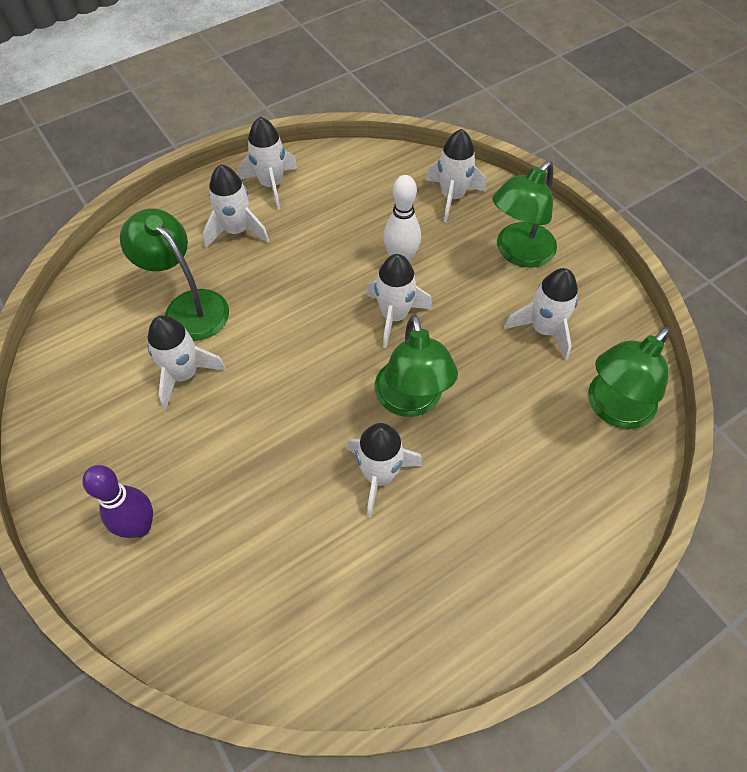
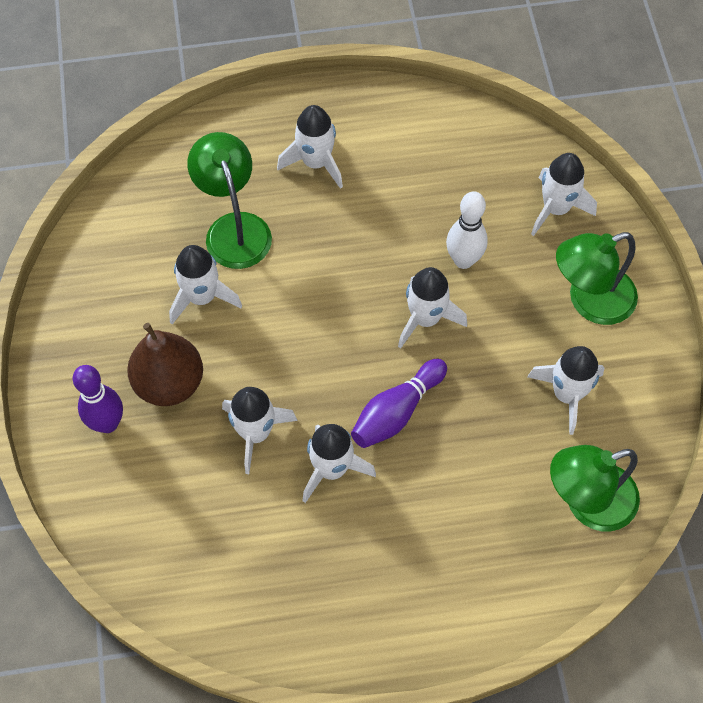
camera: 25 degrees right, 5 degrees up
white rocket [238,117,298,210] -> white rocket moved to [222,387,298,474]
green lamp [375,315,458,417] -> purple bowling pin [351,359,447,448]
none -> brown pear [127,323,203,406]

